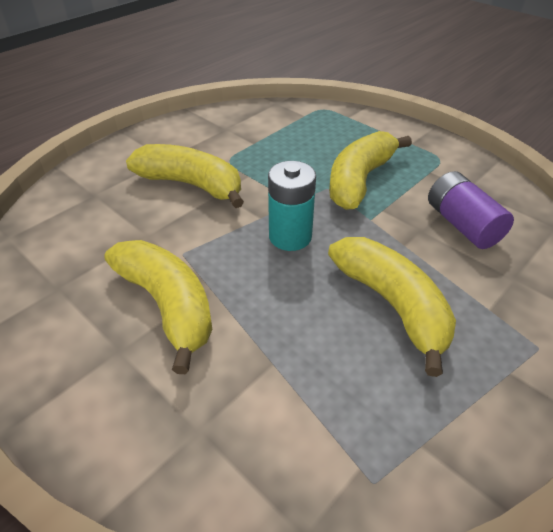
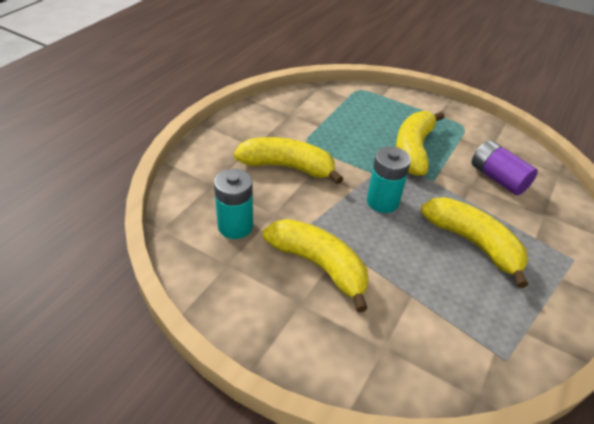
camera: 15 degrees left, 0 degrees up
none -> turquoise battery [214,169,253,239]

